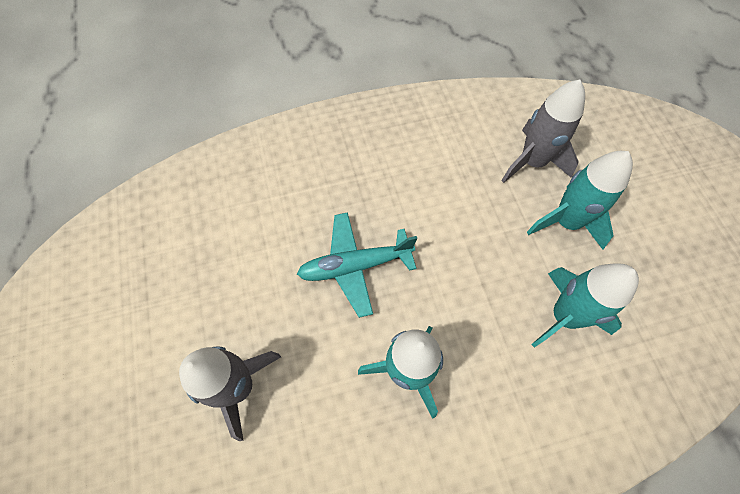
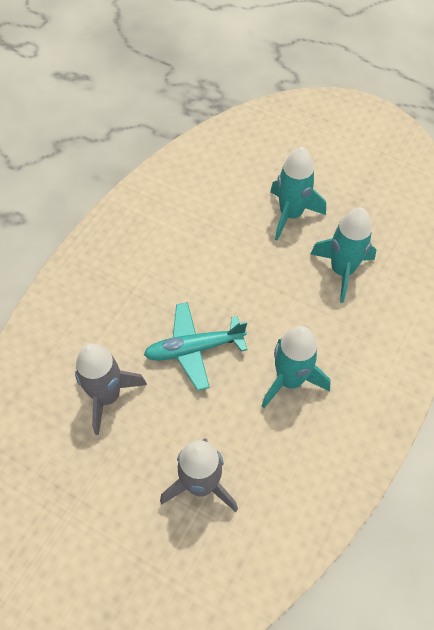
camera: 45 degrees left, 5 degrees down
turquoise plane [297,212,417,318] -> turquoise plane turned 45 degrees clockwise [144,302,247,391]
grey rocket [501,80,585,183] -> grey rocket moved to [75,343,147,435]

